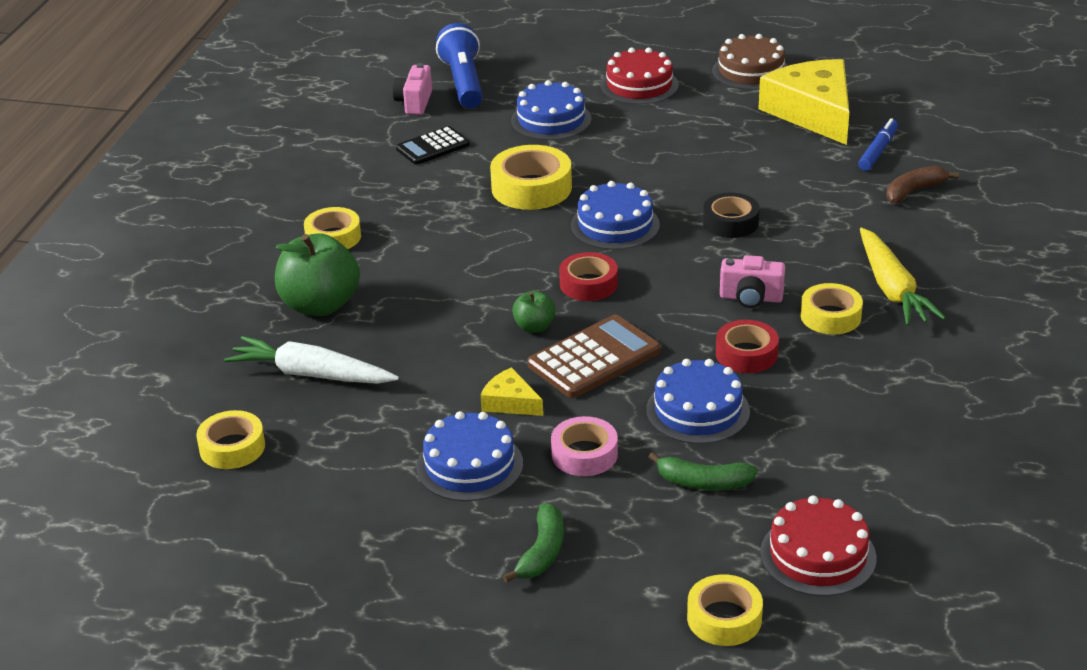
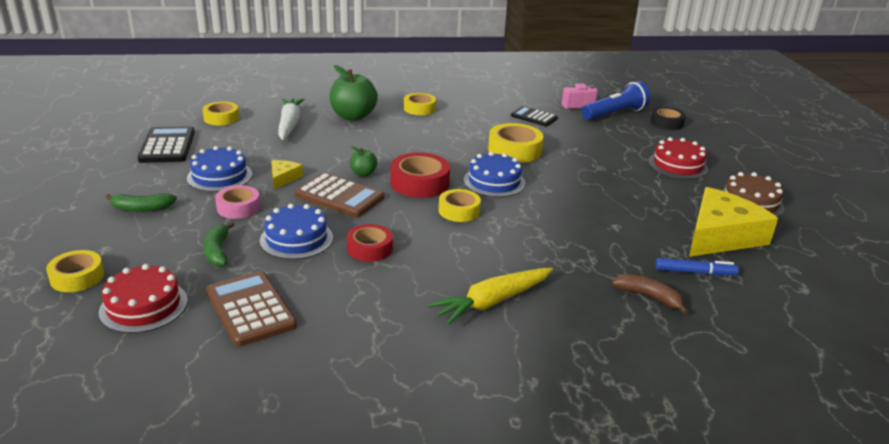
camera: 65 degrees right, 5 degrees down
blue cake [511,80,592,140] -> none
red tape [559,252,618,301] -> red tape [390,153,450,198], size x1.51
black tape [703,193,759,238] -> black tape moved to [650,107,686,130]
pink camera [720,255,785,308] -> none
yellow tape [801,283,863,334] -> yellow tape moved to [439,189,481,222]
none -> black calculator [138,126,195,163]
none -> brown calculator [206,271,297,347]

